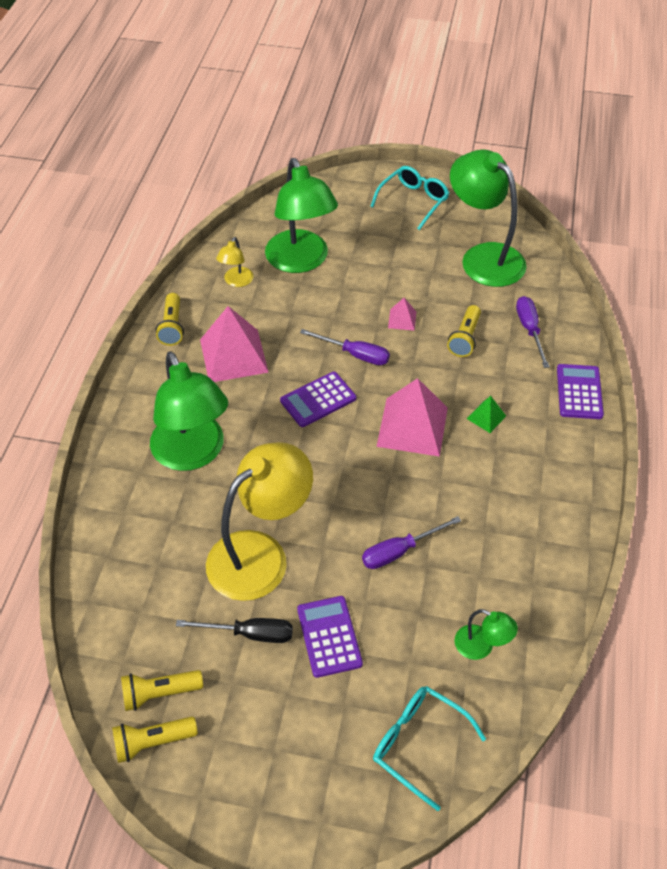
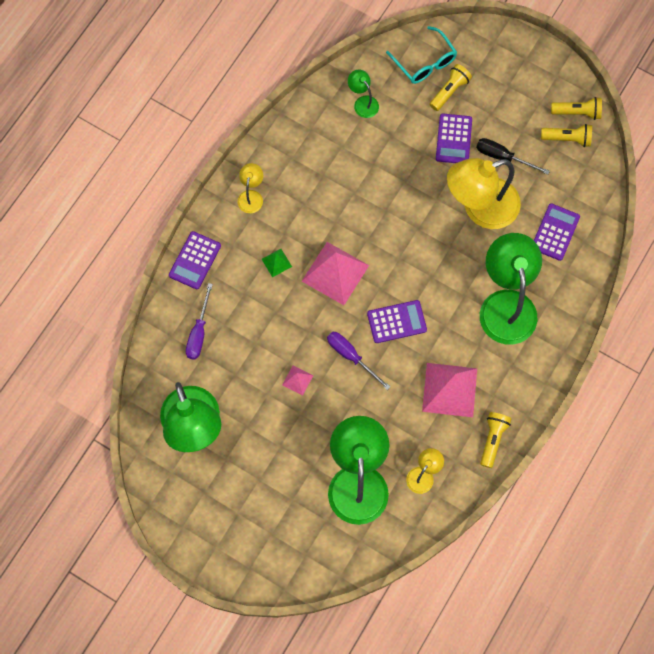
camera: 160 degrees left, 20 degrees up
purple screwdriver [362,516,461,569] -> none
turquoise glasses [370,166,449,230] -> none
yellow flashlight [447,305,481,357] -> yellow flashlight moved to [429,64,472,111]
none -> yellow lamp [238,163,263,213]
none -> purple calculator [534,203,580,261]

